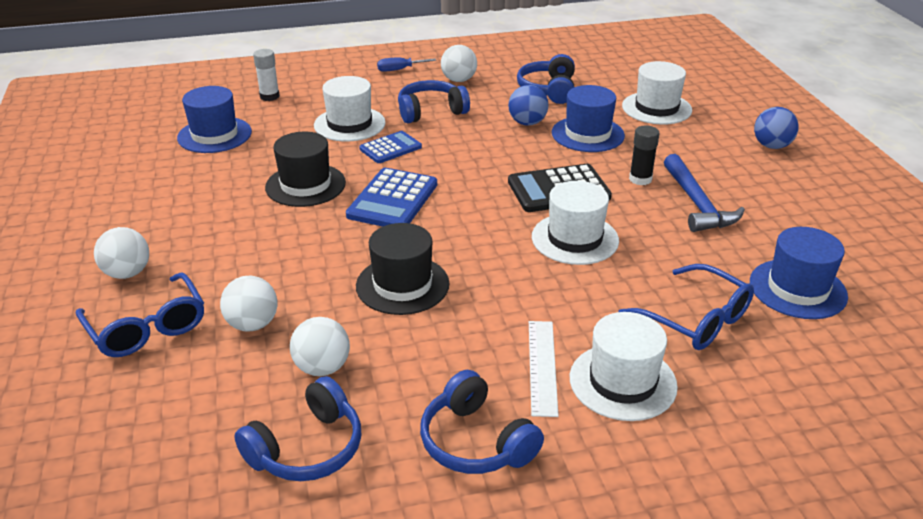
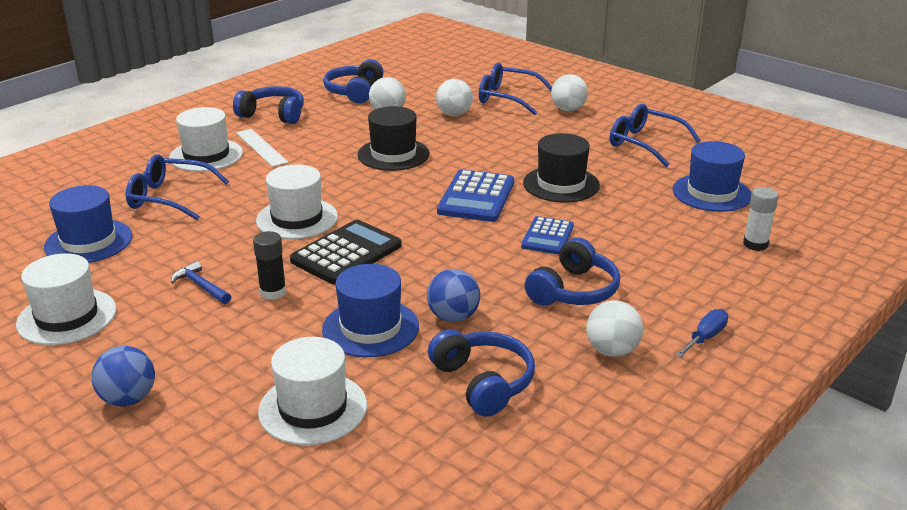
camera: 145 degrees right, 5 degrees down
white hat [314,76,386,142] -> white hat moved to [16,254,116,345]
blue calculator [346,168,437,227] -> blue calculator turned 150 degrees counterclockwise [437,169,514,222]
blue hammer [664,154,745,232] -> blue hammer [171,261,231,304], size x0.57
none -> blue glasses [610,104,701,167]

